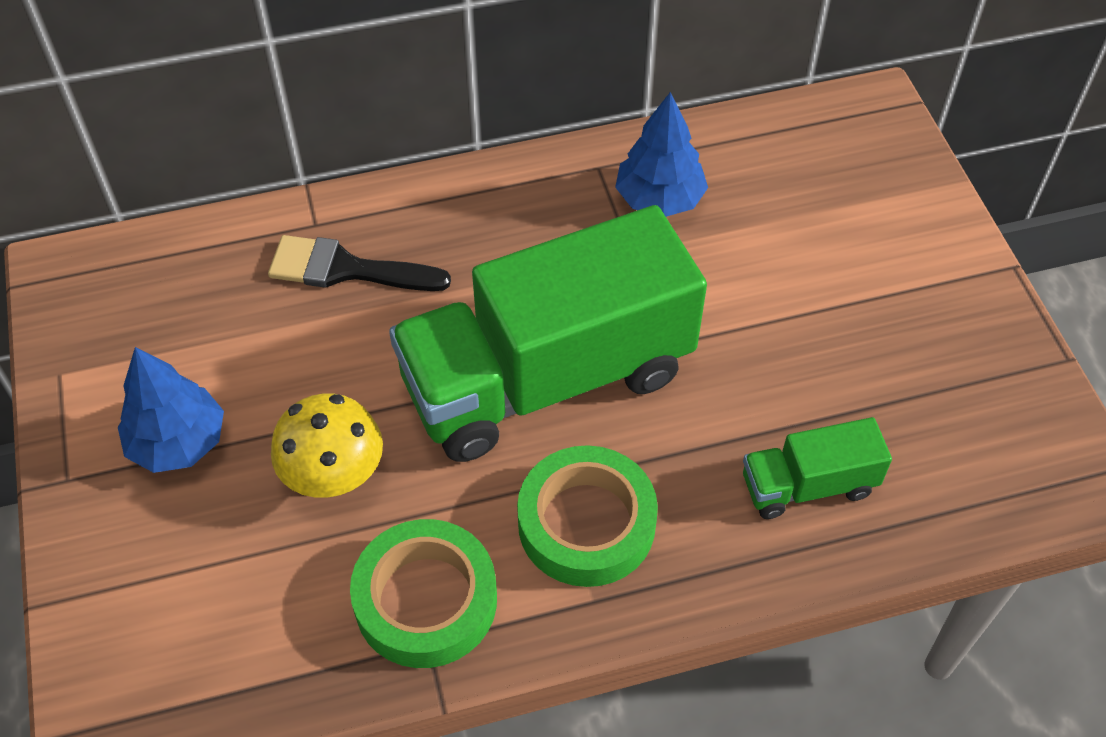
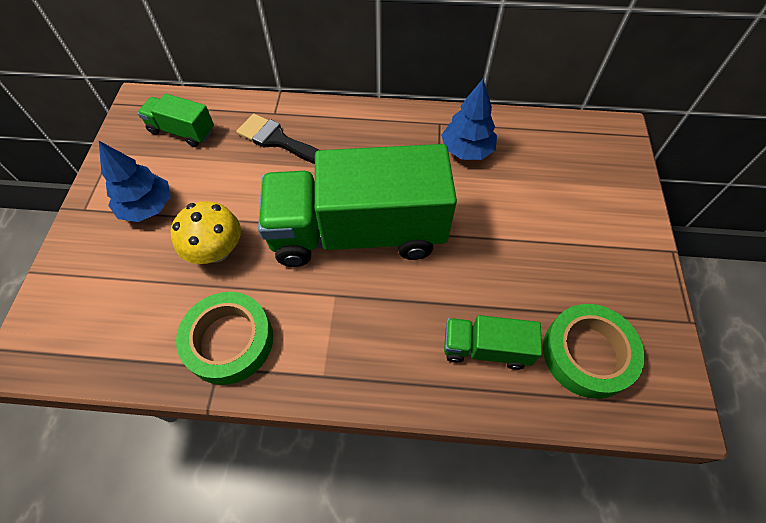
camera: 20 degrees right, 5 degrees up
green tape [517,445,658,587] -> green tape moved to [543,304,645,399]
none -> green truck [137,94,214,147]

